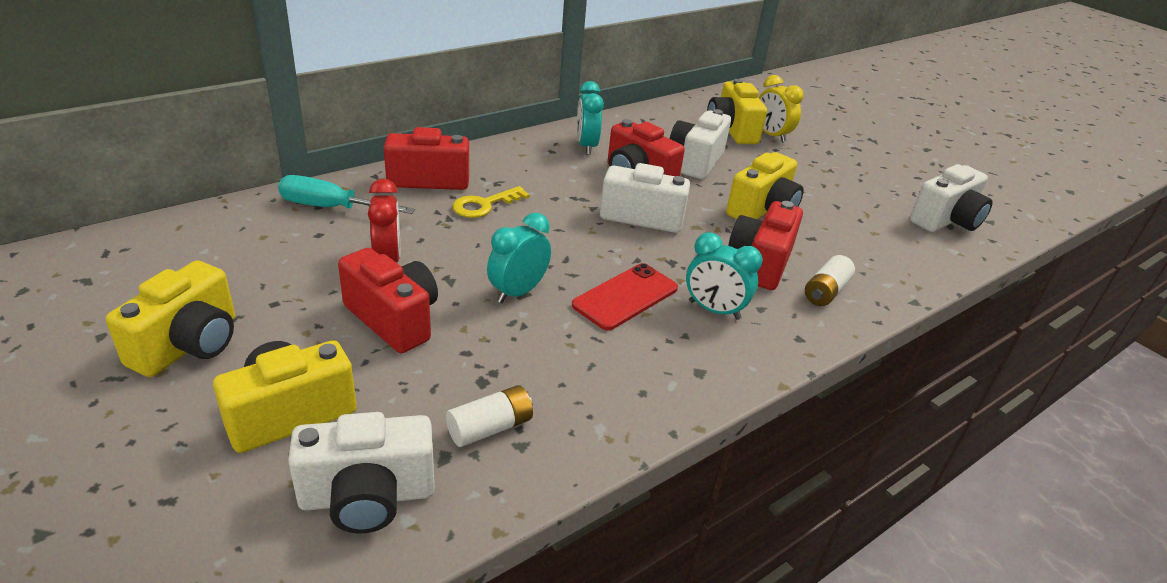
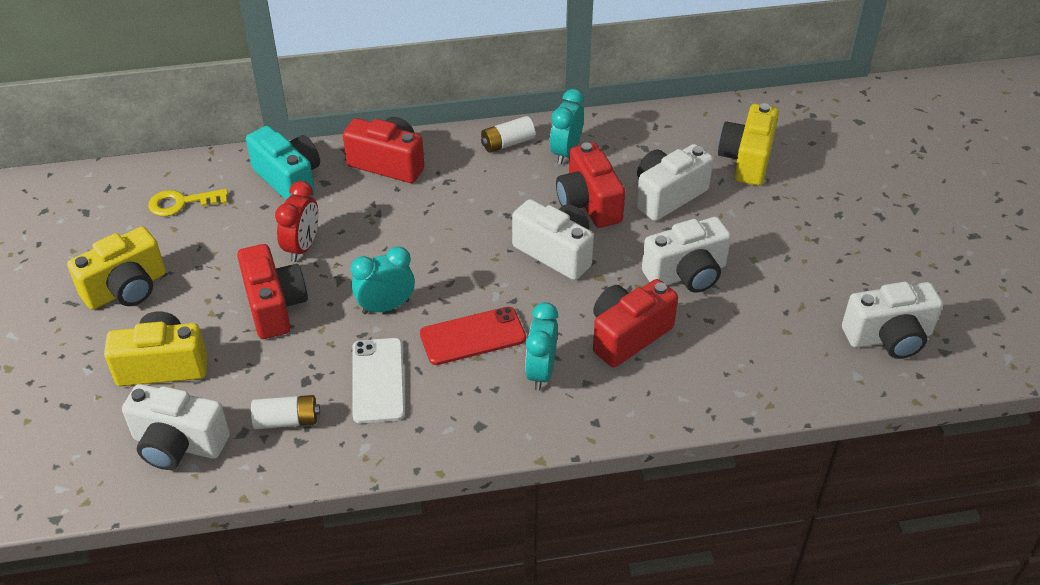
camera: 30 degrees right, 10 degrees up
turquoise screwdriver [278,175,415,214] -> turquoise camera [246,126,320,200]
yellow key [452,186,530,218] -> yellow key moved to [148,189,228,216]
turquoise clock [686,232,763,320] -> turquoise clock turned 45 degrees clockwise [525,302,558,391]
yellow camera [726,152,804,219] -> white camera [642,217,731,293]
yellow clock [759,75,803,143] -> none
white battery [805,255,855,306] -> white battery moved to [481,116,535,153]
none -> white phone [352,338,405,423]

